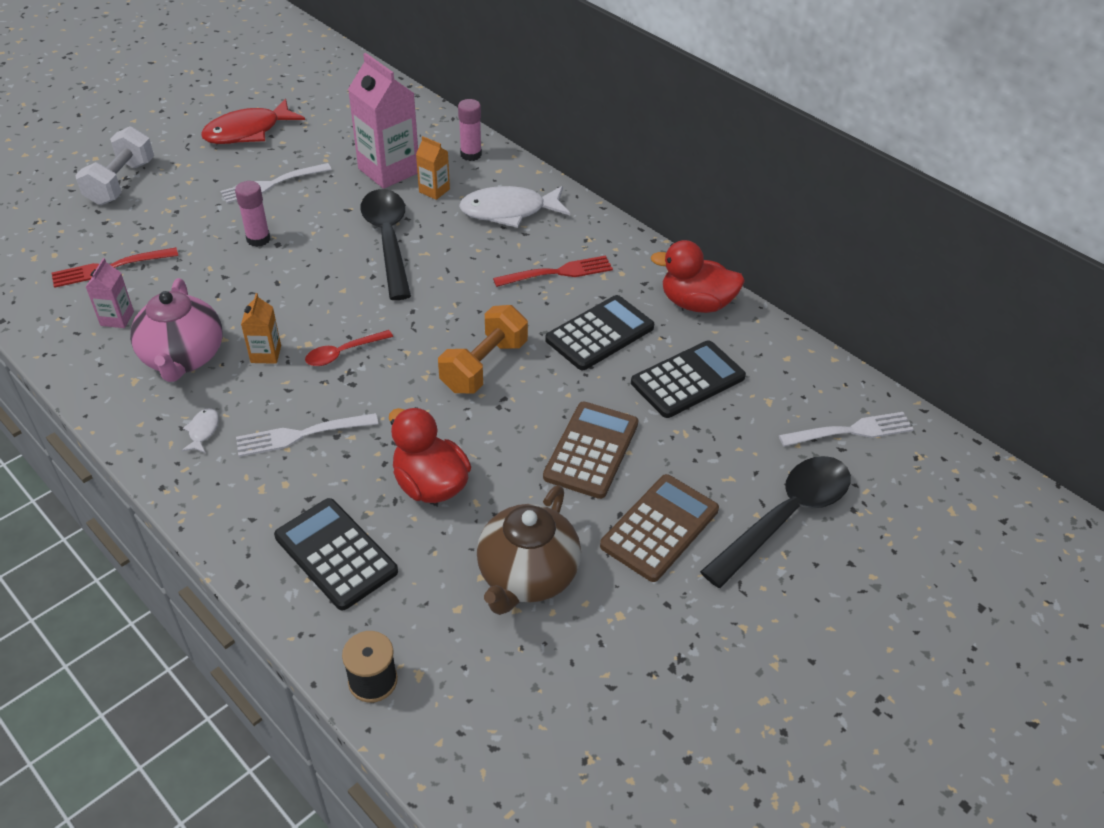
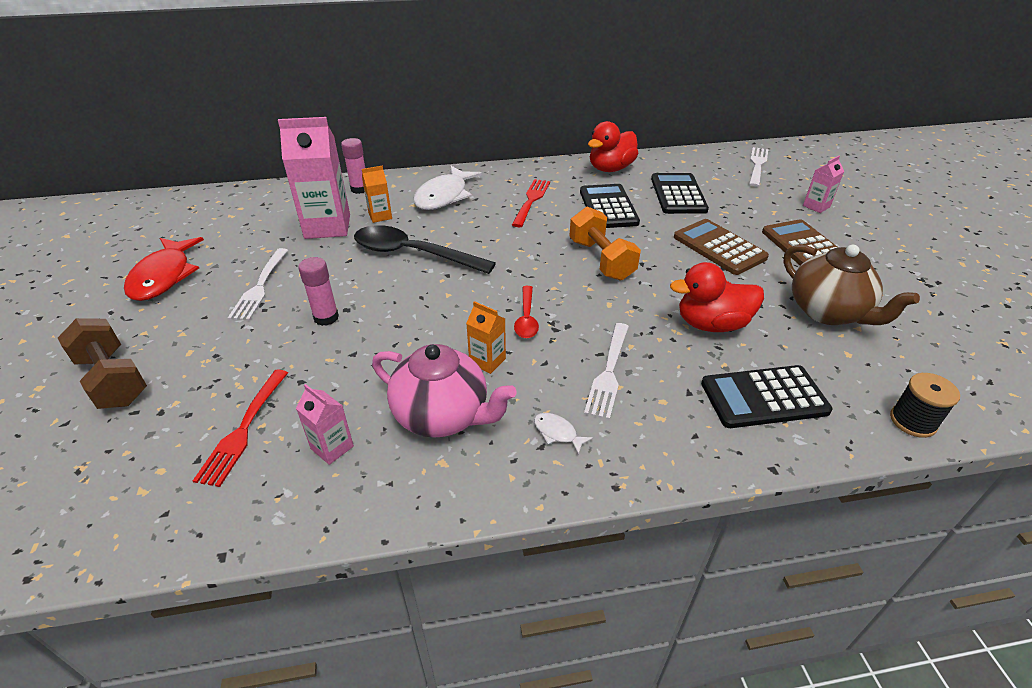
camera: 55 degrees left, 5 degrees down
white dumbbell [75,126,154,205] -> brown dumbbell [58,318,147,409]
black spoon [700,456,851,588] -> pink carton [803,155,844,213]

